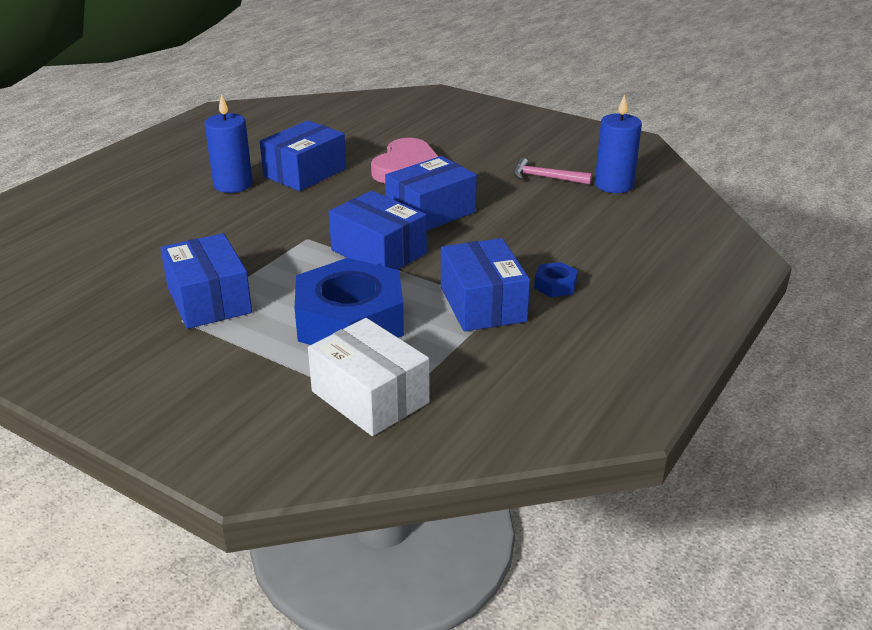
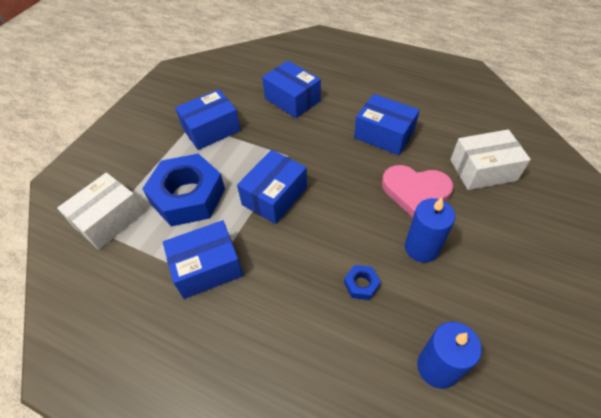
camera: 85 degrees right, 20 degrees up
blue candle [204,94,253,193] -> blue candle moved to [405,197,455,263]
blue box [385,156,477,230] -> blue box moved to [262,61,321,118]
pink hammer [513,158,592,185] -> none
blue nut [534,262,578,297] -> blue nut moved to [344,265,381,300]
none -> white box [450,129,531,190]

